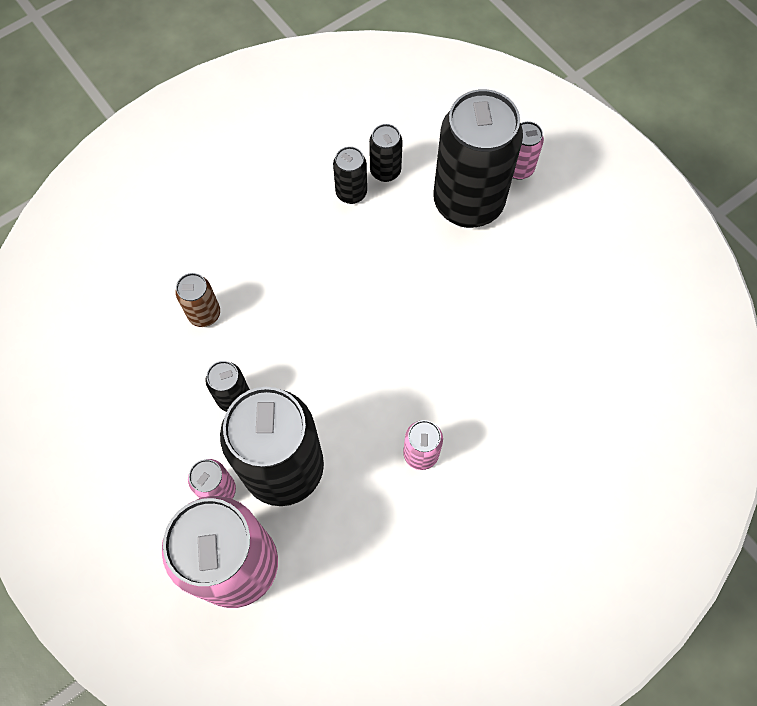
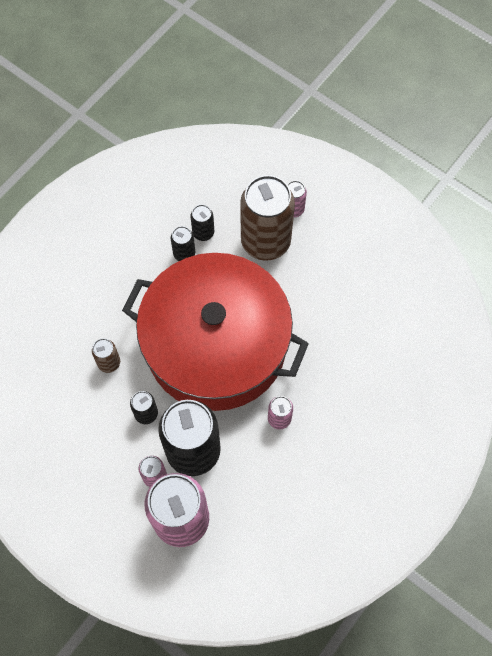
camera: 15 degrees left, 0 degrees up
black can [433,89,523,228] -> brown can [240,175,295,261]
none -> red pot [122,253,309,411]

